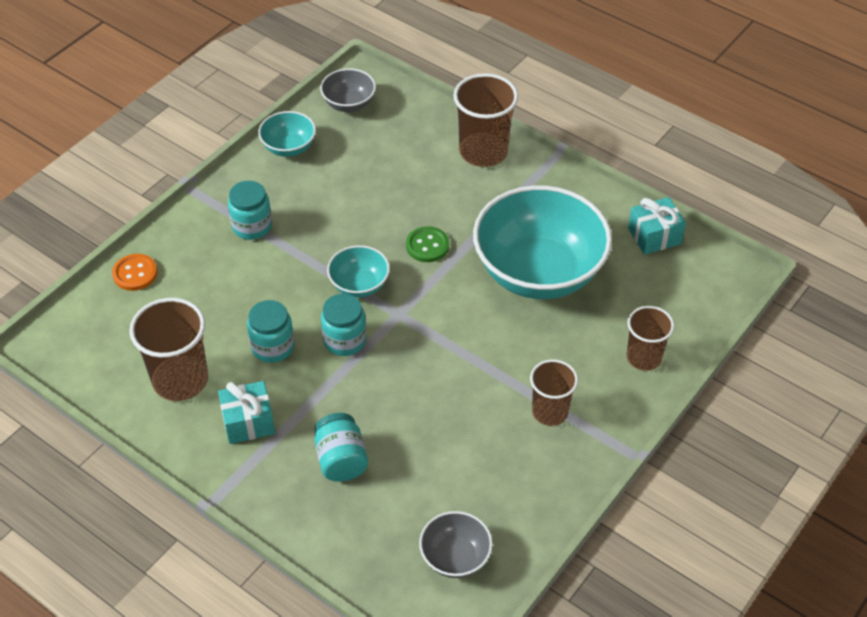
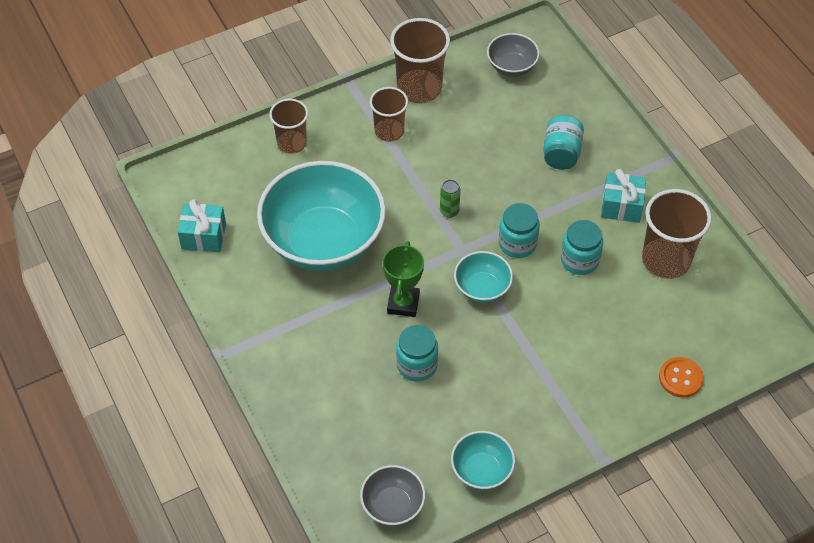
camera: 155 degrees left, 5 degrees up
turquoise jar [228,181,272,240] -> turquoise jar moved to [396,325,438,382]
green button [406,226,449,262] -> green trophy [383,241,424,317]
brown cup [453,73,518,167] -> brown cup moved to [390,18,450,104]
none -> green can [440,180,460,218]

